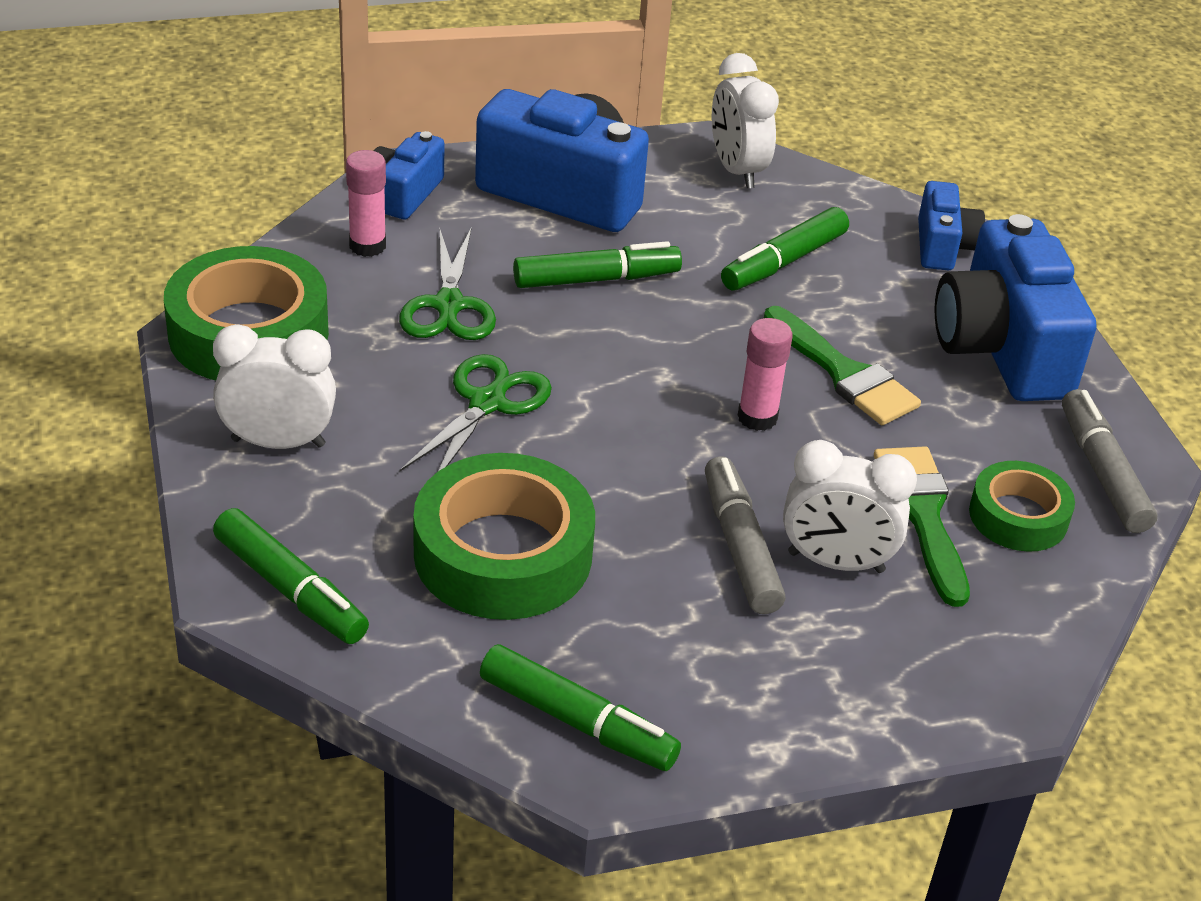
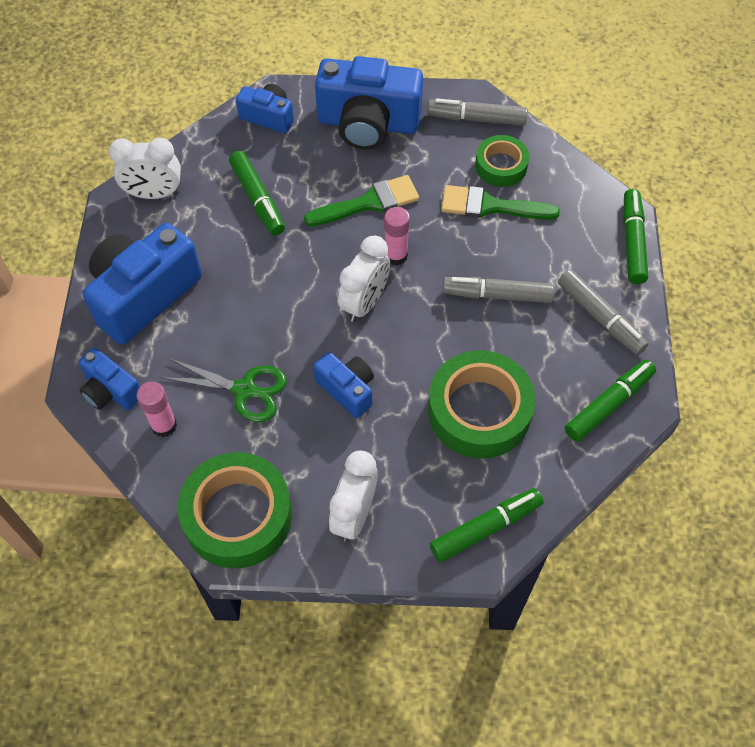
camera: 70 degrees left, 20 degrees up
green scissors [400,354,552,471] -> blue camera [314,352,374,418]
green marker [513,241,682,288] -> green marker moved to [623,189,648,284]
white clock [783,440,917,573] -> white clock moved to [338,236,390,322]
none -> grey marker [558,269,649,355]

